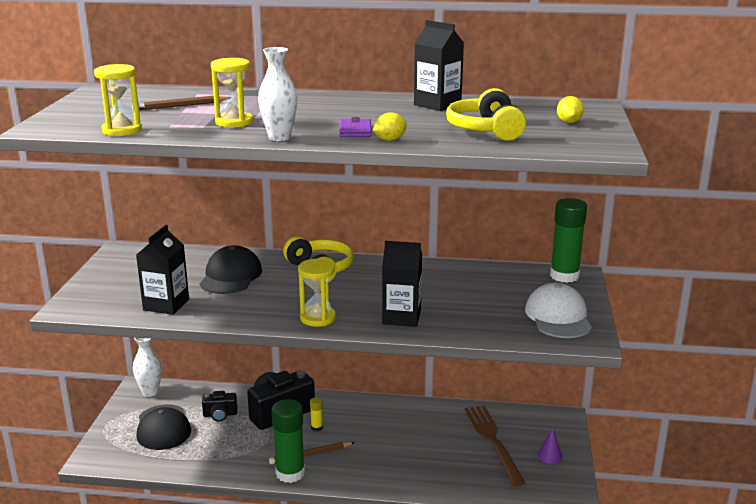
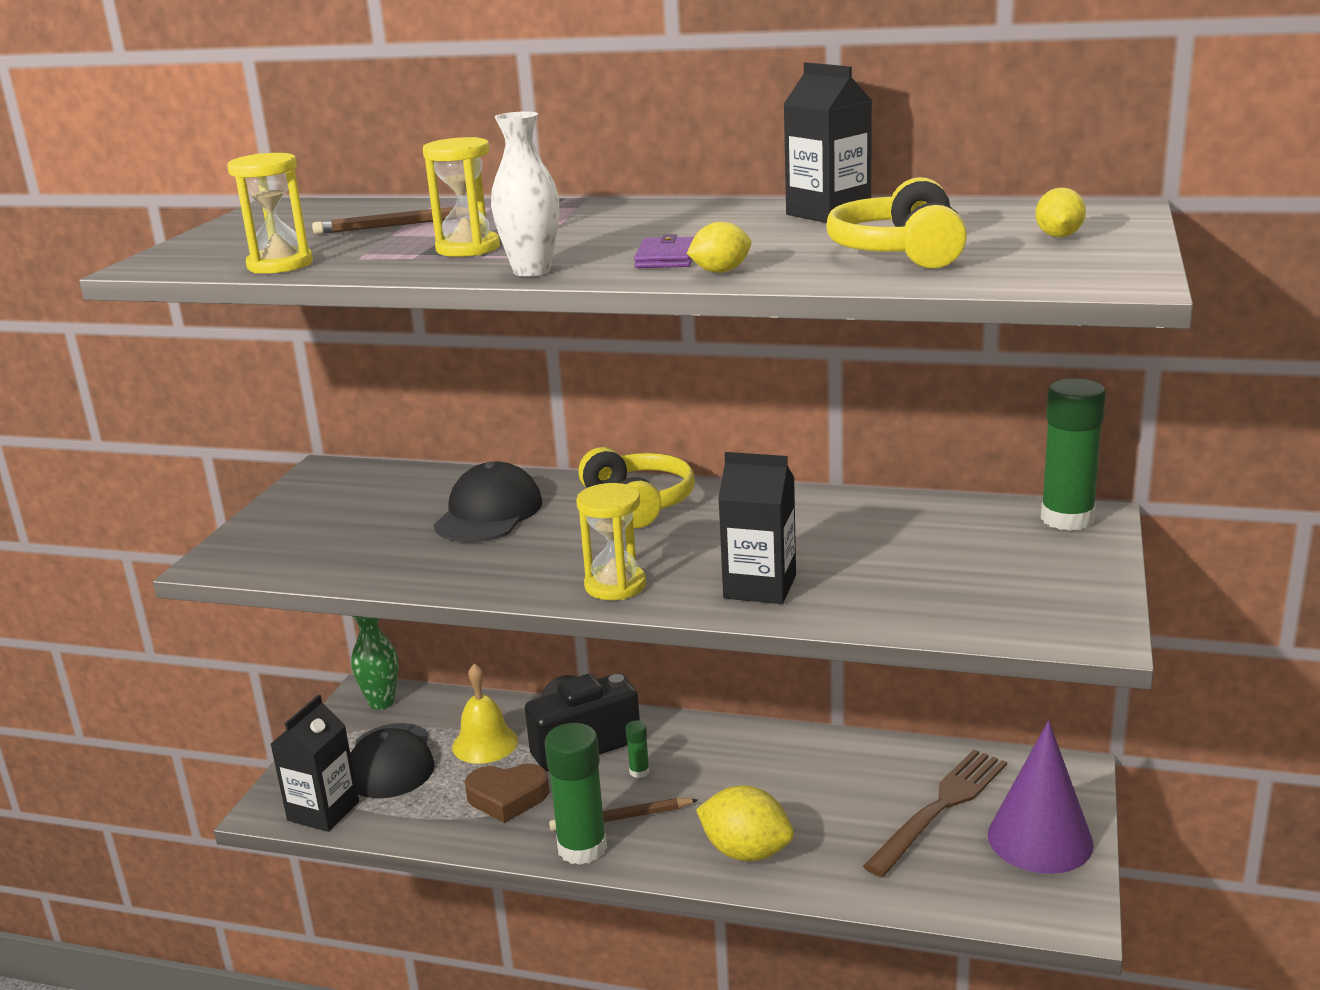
camera: 10 degrees right, 0 degrees up
white vase [133,338,162,397] -> green vase [351,616,399,710]
black carton [136,225,189,315] -> black carton moved to [271,695,359,832]
black camera [202,391,237,422] -> yellow bell [452,663,518,764]
yellow glue stick [310,397,323,431] -> green glue stick [625,720,650,778]
brown fork [465,405,525,486] -> brown fork turned 45 degrees clockwise [863,749,1007,877]
white cap [525,283,592,338] -> none
purple cone [538,428,563,464] -> purple cone [988,721,1094,874], size x2.33
none -> brown heart [465,763,550,823]
none -> yellow lemon [696,785,794,861]

